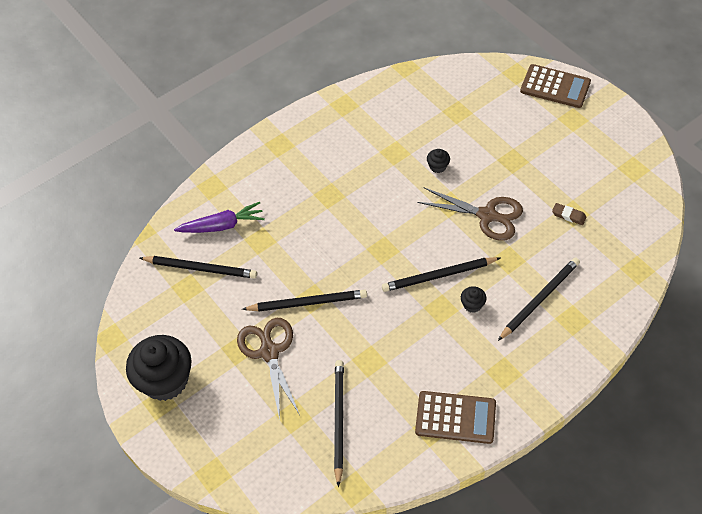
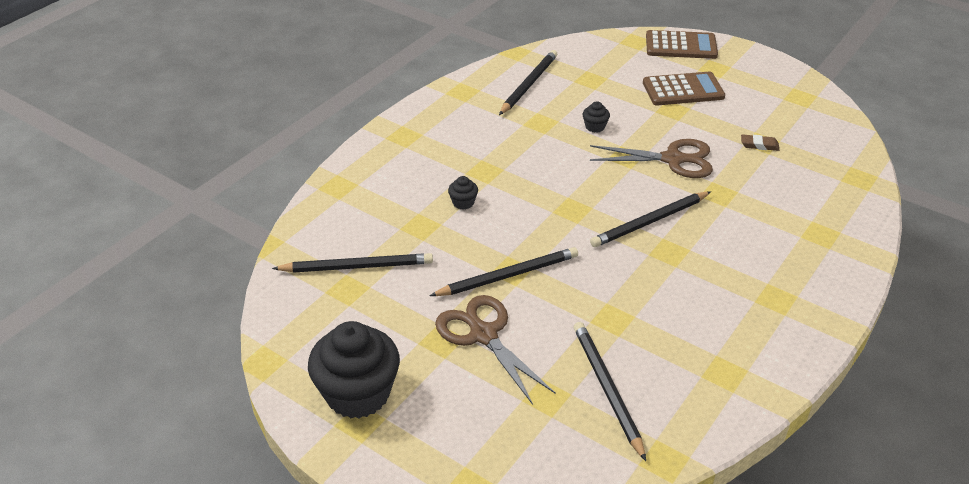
camera: 20 degrees left, 15 degrees down
purple carrot [174,202,265,233] -> none
brown calculator [415,391,496,444] -> brown calculator moved to [643,72,725,106]
black cupcake [461,286,487,313] -> black cupcake moved to [448,176,478,210]
black pencil [498,257,580,341] -> black pencil moved to [499,50,557,115]

